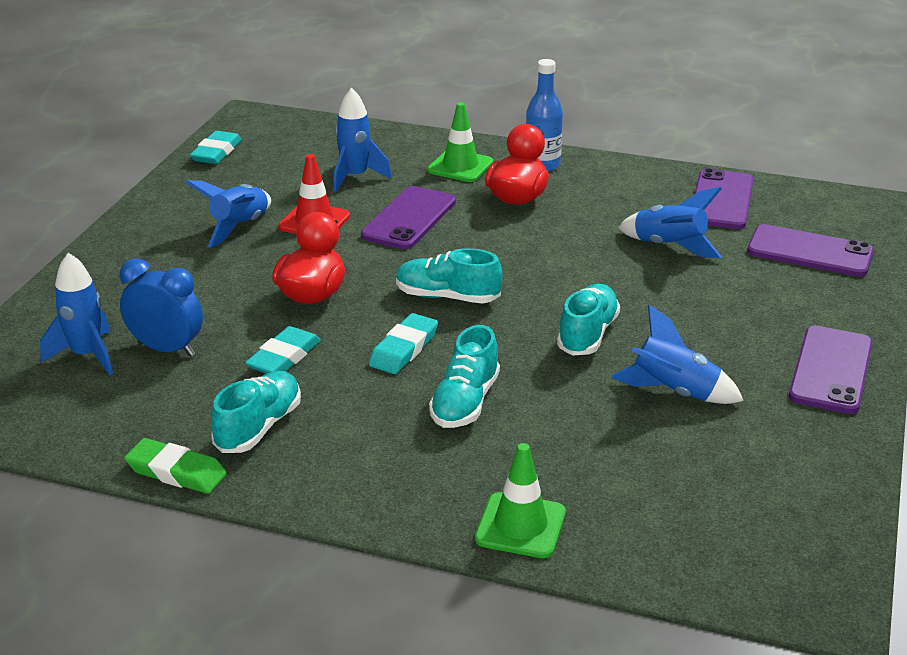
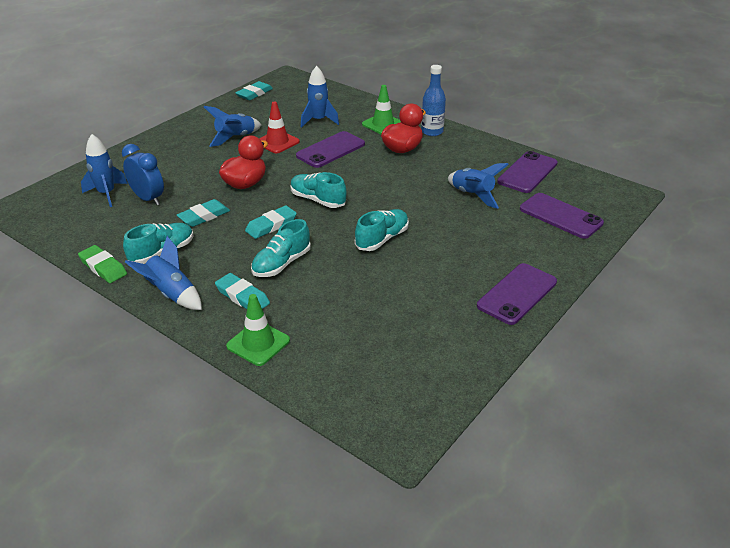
camera: 20 degrees right, 5 degrees up
blue rocket [611,305,744,404] -> blue rocket moved to [125,236,202,310]
none -> turquoise eraser [215,273,270,309]

